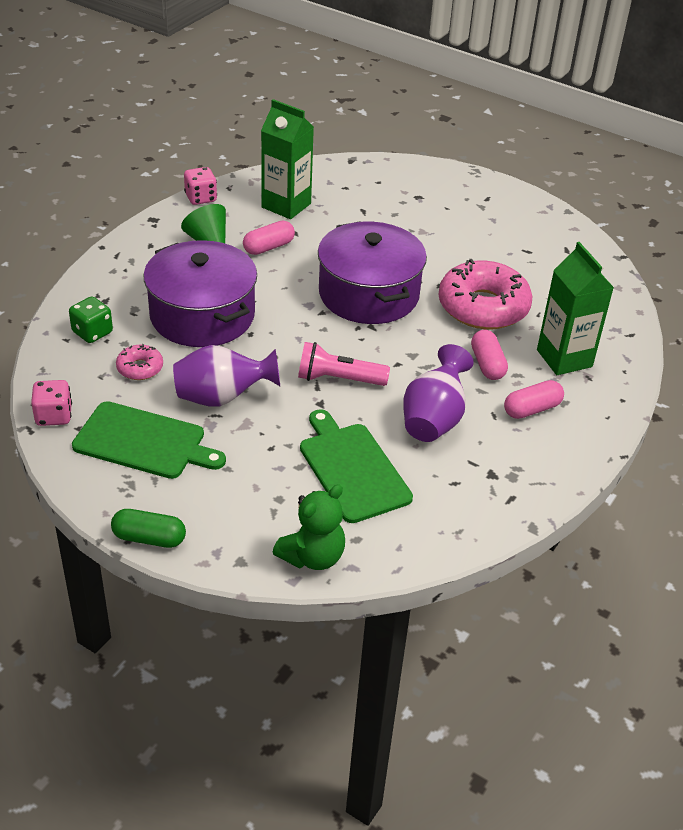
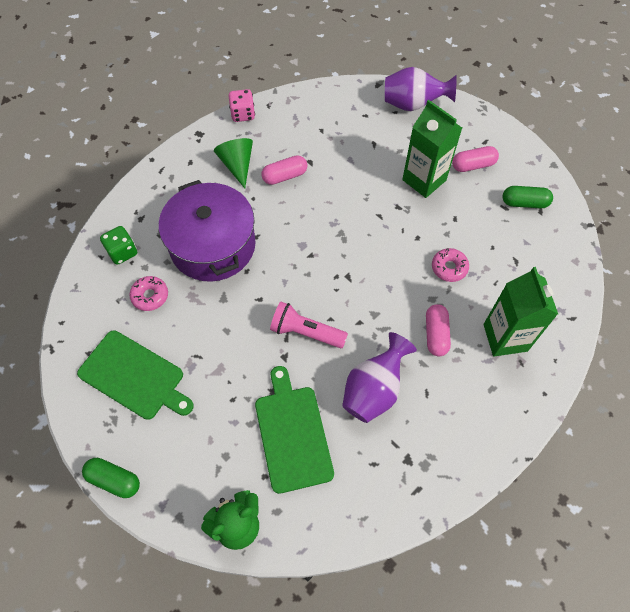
camera: 15 degrees right, 20 degrees up
pink dice [31,380,72,426] -> none
purple vase [173,345,280,407] -> purple vase moved to [385,67,457,111]
green carton [261,99,314,219] -> green carton moved to [402,100,462,198]
purple pot [318,222,427,324] -> none
pink donut [438,259,532,329] -> pink donut [432,248,469,282], size x0.46
pink capsule [504,380,564,419] -> pink capsule moved to [452,146,499,172]
none -> green capsule [503,186,553,208]

